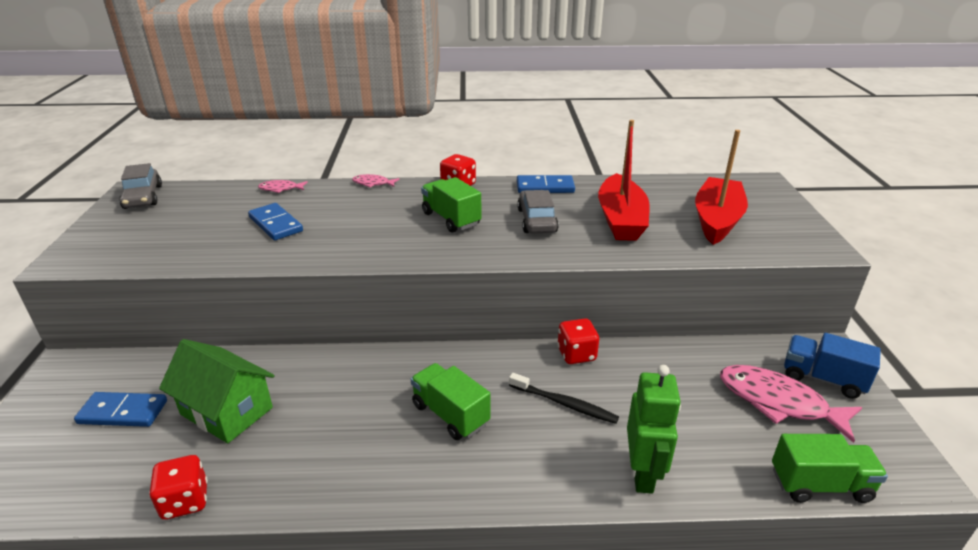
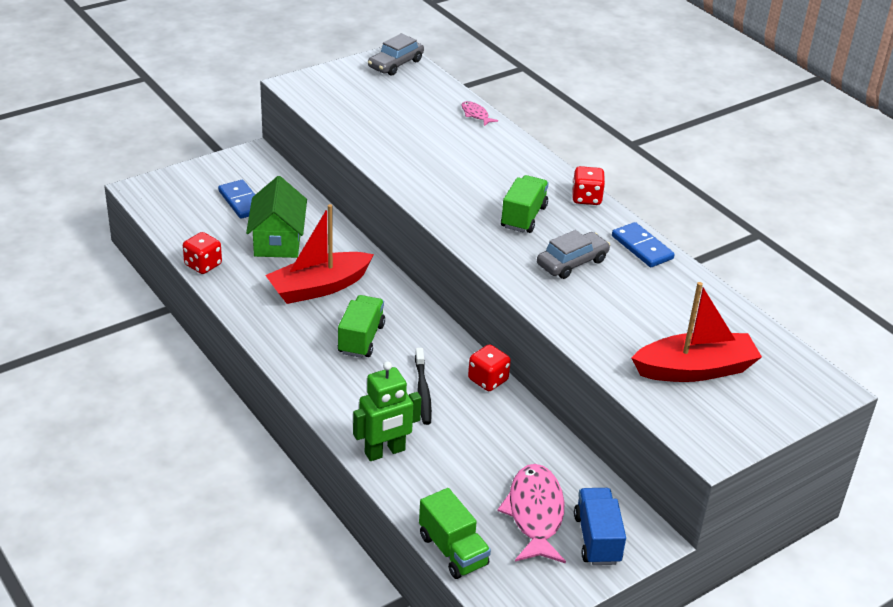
camera: 55 degrees right, 5 degrees up
blue domino [248,203,303,240] -> none
pink fish [352,174,400,187] -> none
red boat [598,120,650,241] -> red boat moved to [265,204,374,304]

